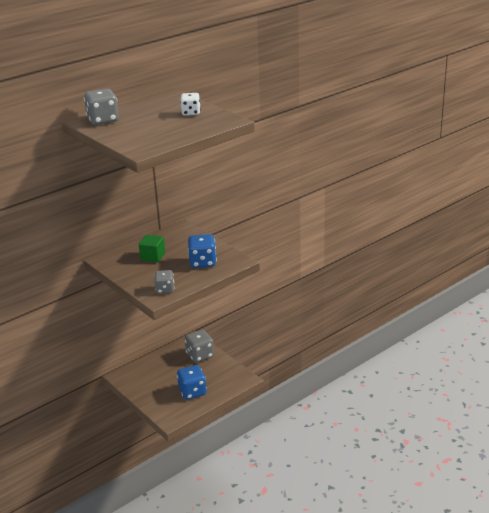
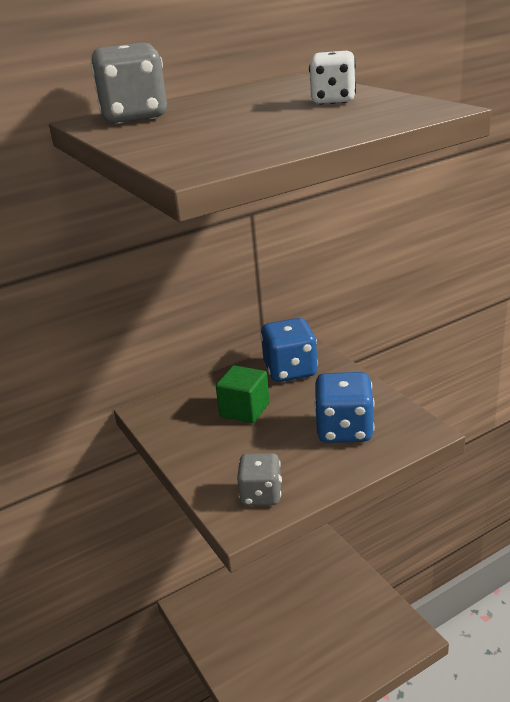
camera: 10 degrees right, 0 degrees up
blue dice [177,365,207,400] -> blue dice moved to [260,318,318,382]
grey dice [185,330,214,362] -> none

